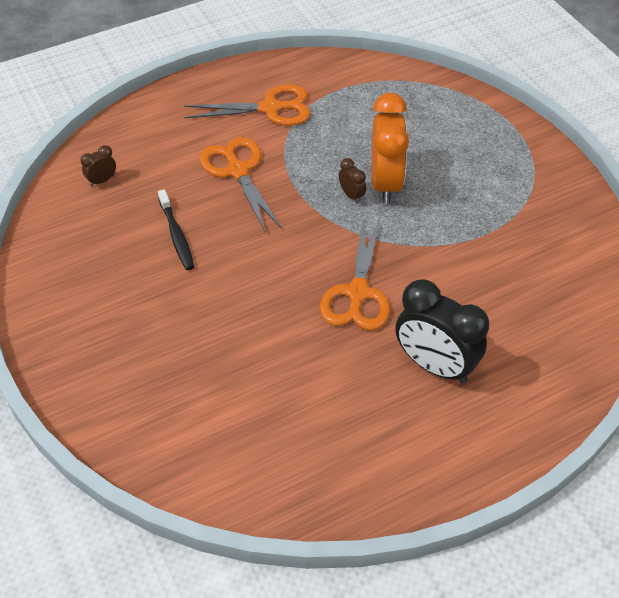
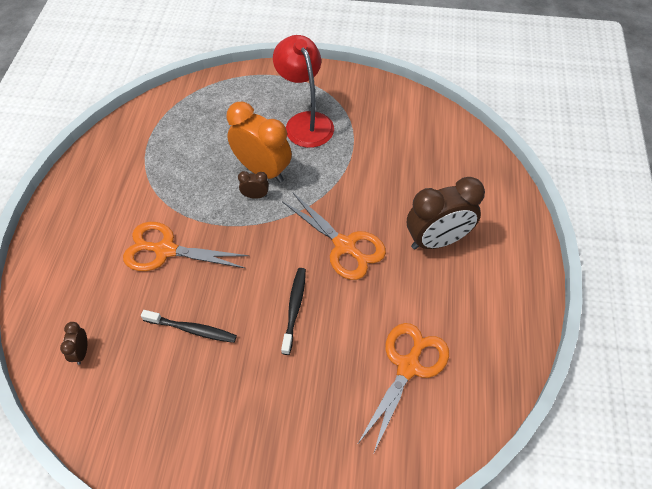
camera: 55 degrees left, 5 degrees up
orange scissors [184,84,311,126] -> orange scissors moved to [357,323,449,452]
black clock [395,279,489,383] -> brown clock [407,177,485,249]
none -> red lamp [273,35,334,148]
none -> black toothbrush [281,268,306,355]

